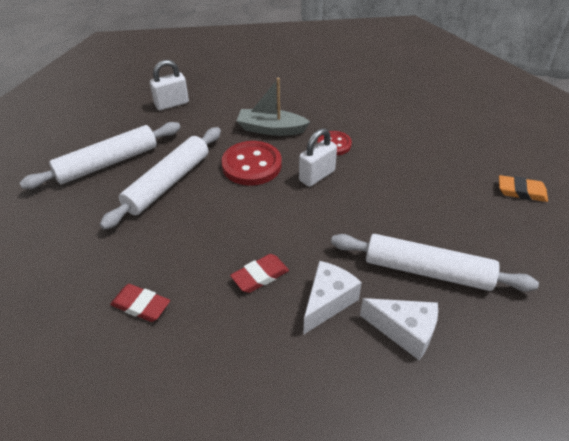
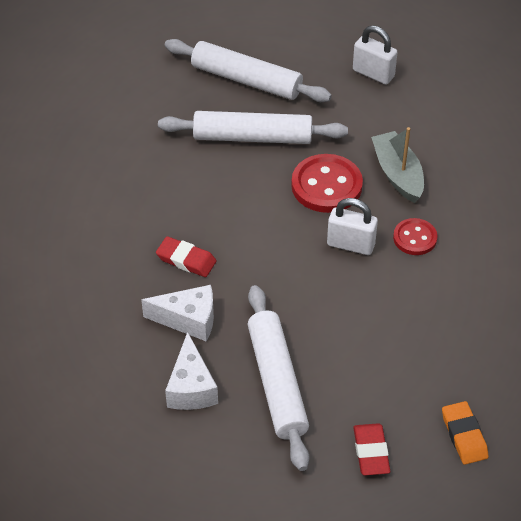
camera: 60 degrees right, 5 degrees up
red eraser [110,284,170,322] -> red eraser moved to [353,423,390,475]

